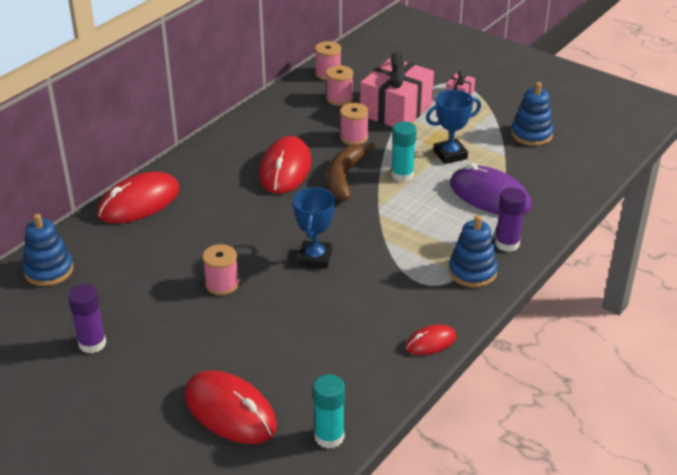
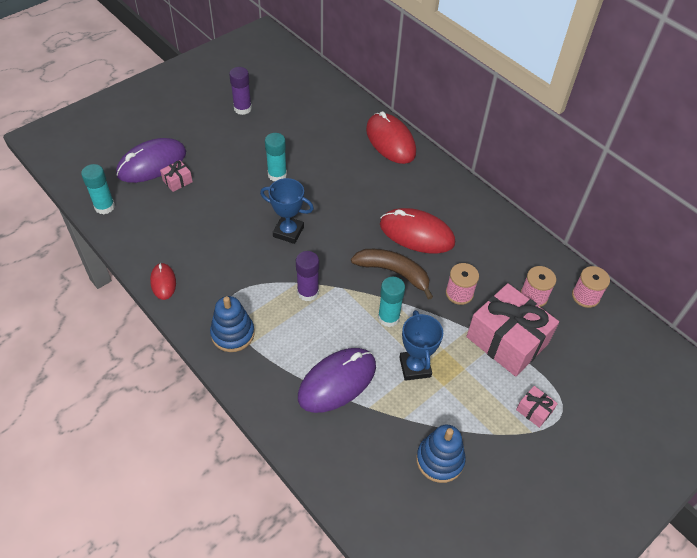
camera: 100 degrees right, 15 degrees up
blue stacking toy [23,214,73,286] -> none
red mouse [184,370,277,444] -> purple mouse [116,138,186,183]
pink spool [202,244,239,295] -> turquoise glue stick [265,133,287,181]
purple glue stick [495,188,526,252] -> purple glue stick moved to [296,251,319,301]
none -> pink gift [160,160,193,192]

